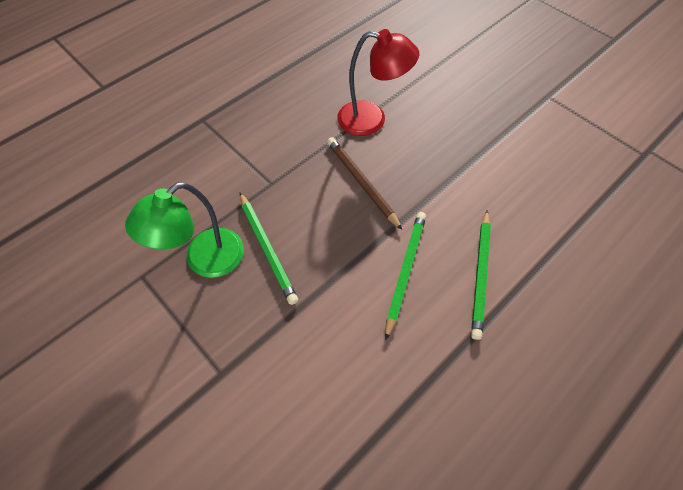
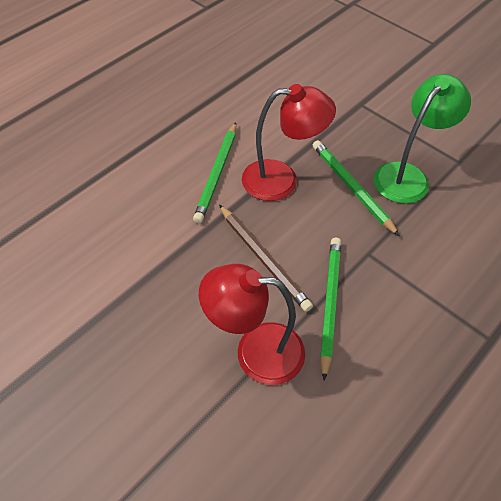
camera: 175 degrees right, 5 degrees down
green pencil [471,210,491,340] -> green pencil moved to [320,238,341,381]
none -> red lamp [242,84,336,201]

